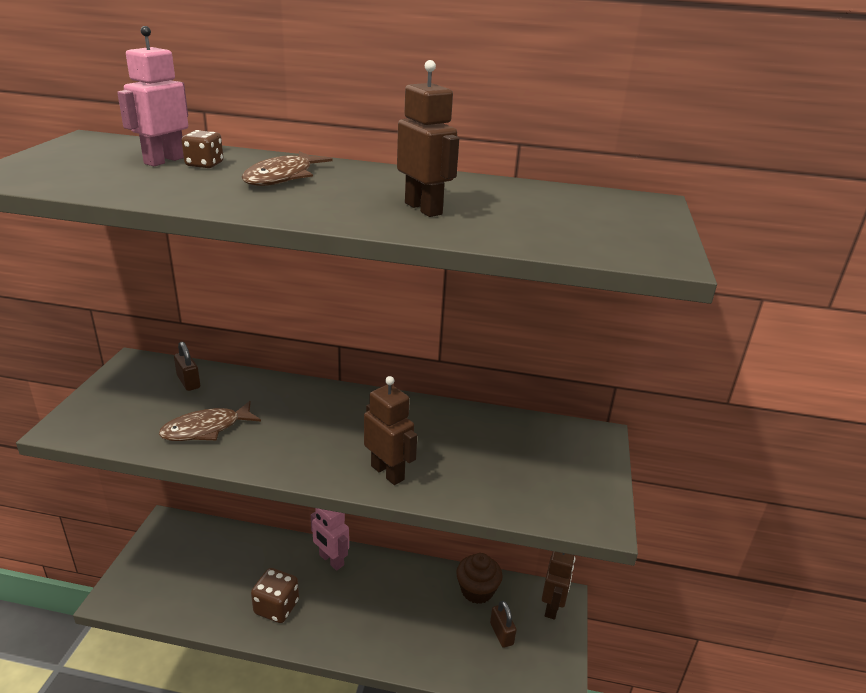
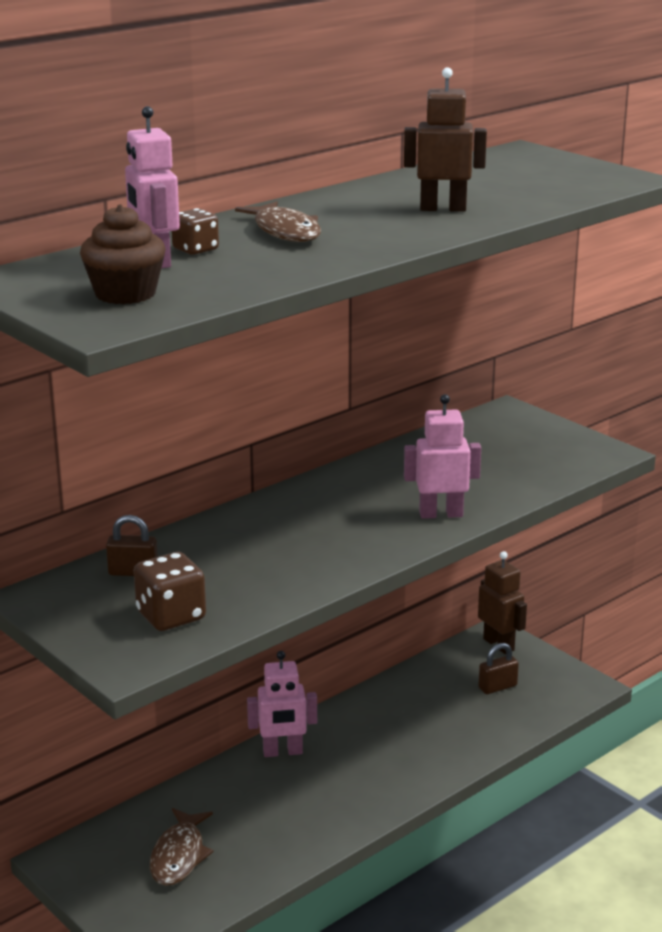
camera: 50 degrees left, 5 degrees down
brown fish [159,401,261,441] -> brown fish moved to [150,808,214,886]
brown dice [251,568,299,623] -> brown dice moved to [134,552,206,631]
brown robot [364,376,417,485] -> pink robot [404,394,481,519]
brown cupcake [456,553,503,604] -> brown cupcake moved to [80,204,166,304]
brown padlock [490,601,517,648] -> brown padlock turned 45 degrees counterclockwise [478,643,519,694]

